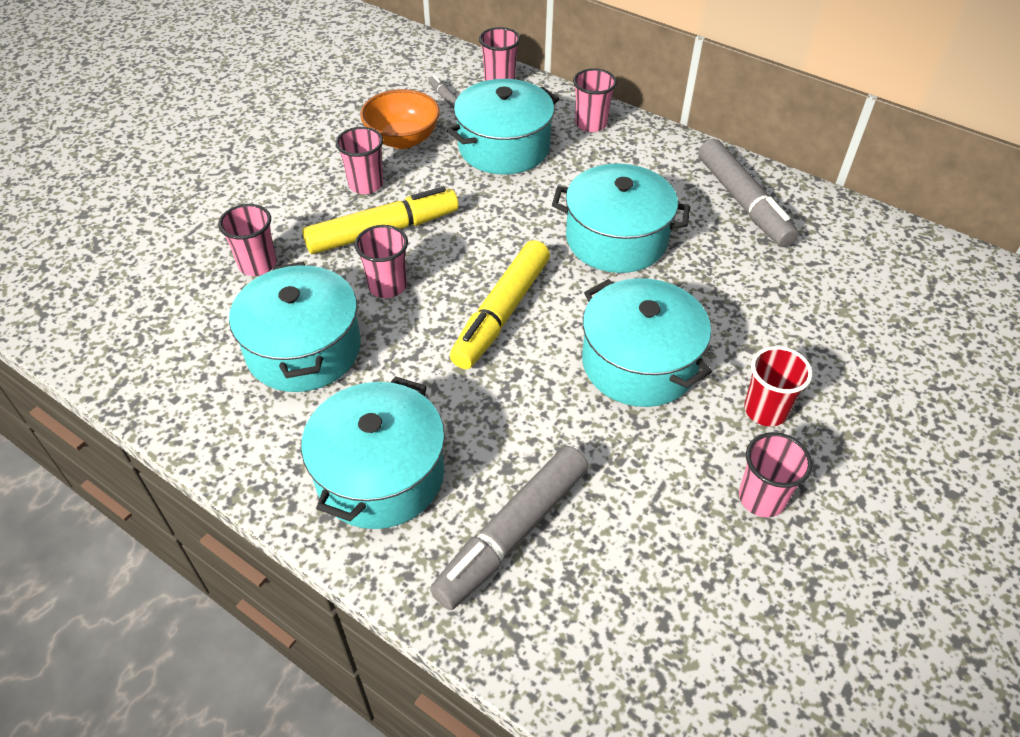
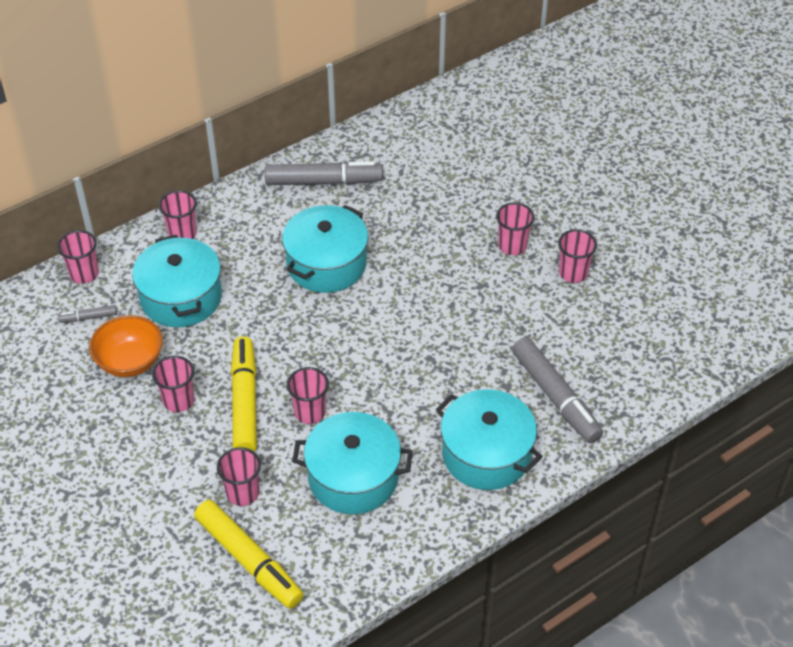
camera: 70 degrees left, 0 degrees up
yellow marker [450,240,550,369] -> yellow marker moved to [194,500,304,609]
turquoise pot [582,278,712,407] -> none
red cup [744,346,812,426] -> pink cup [496,202,534,255]

